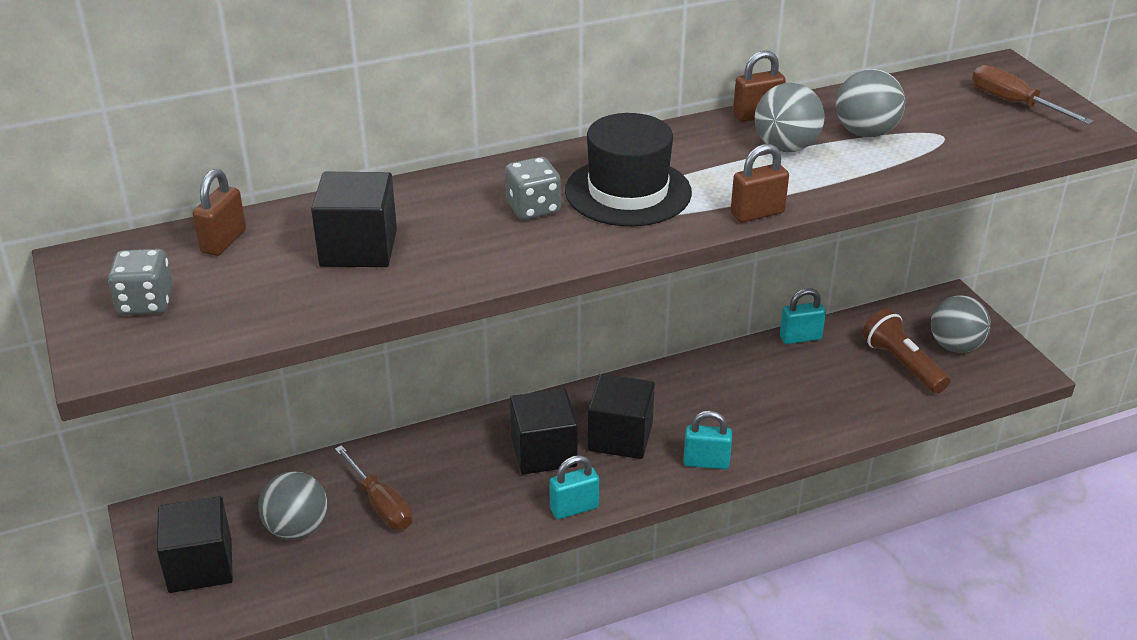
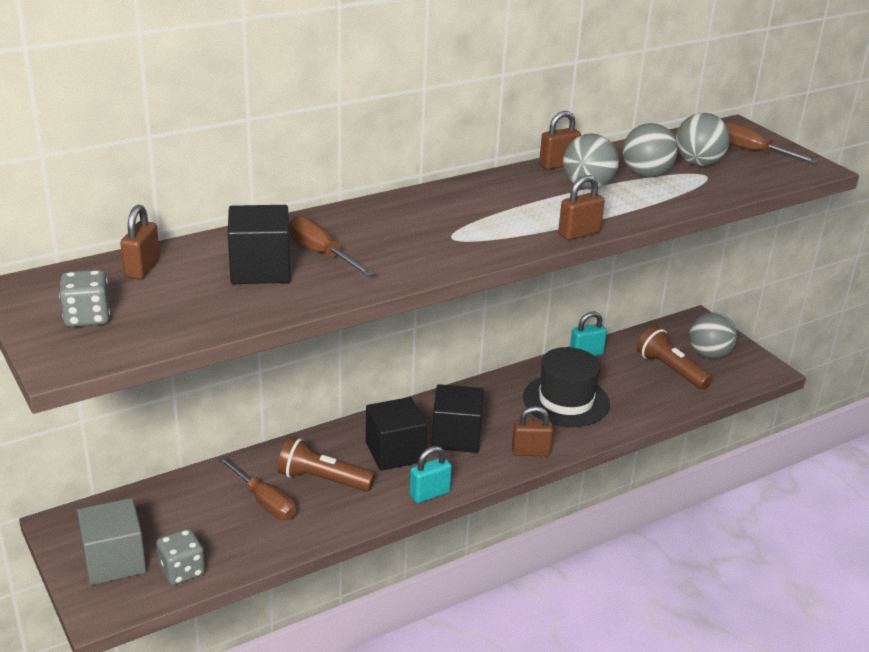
camera: 10 degrees left, 5 degrees down
black cube [157,496,233,593] -> grey cube [77,498,146,585]
grey ball [258,471,327,540] -> grey ball moved to [676,113,730,166]
grey dice [505,157,561,220] -> grey dice moved to [156,528,205,585]
black hat [565,113,692,226] -> black hat moved to [523,347,610,427]
turquoise padlock [683,411,732,469] -> brown padlock [512,406,553,456]
none -> brown flashlight [278,437,375,492]
none -> brown screwdriver [289,216,374,276]

